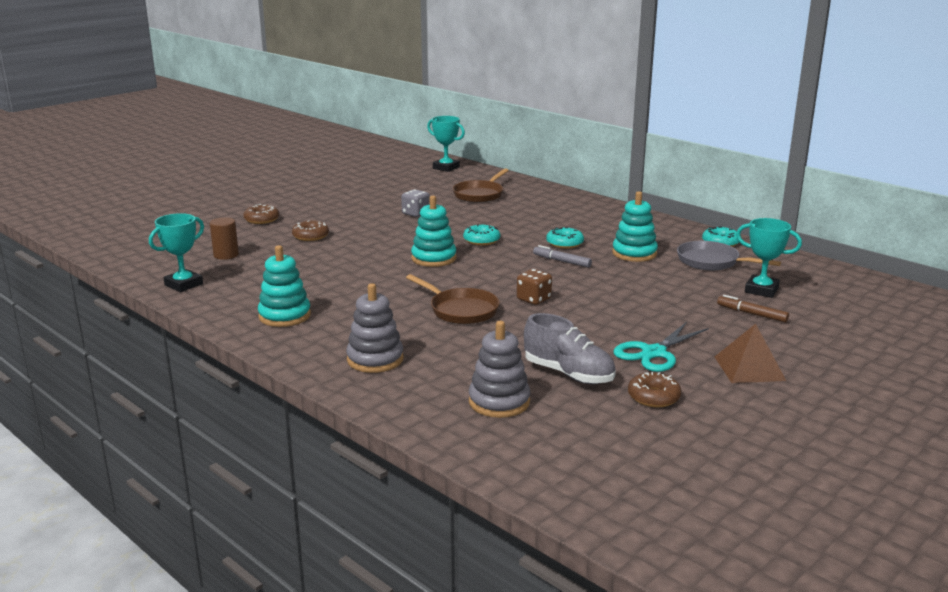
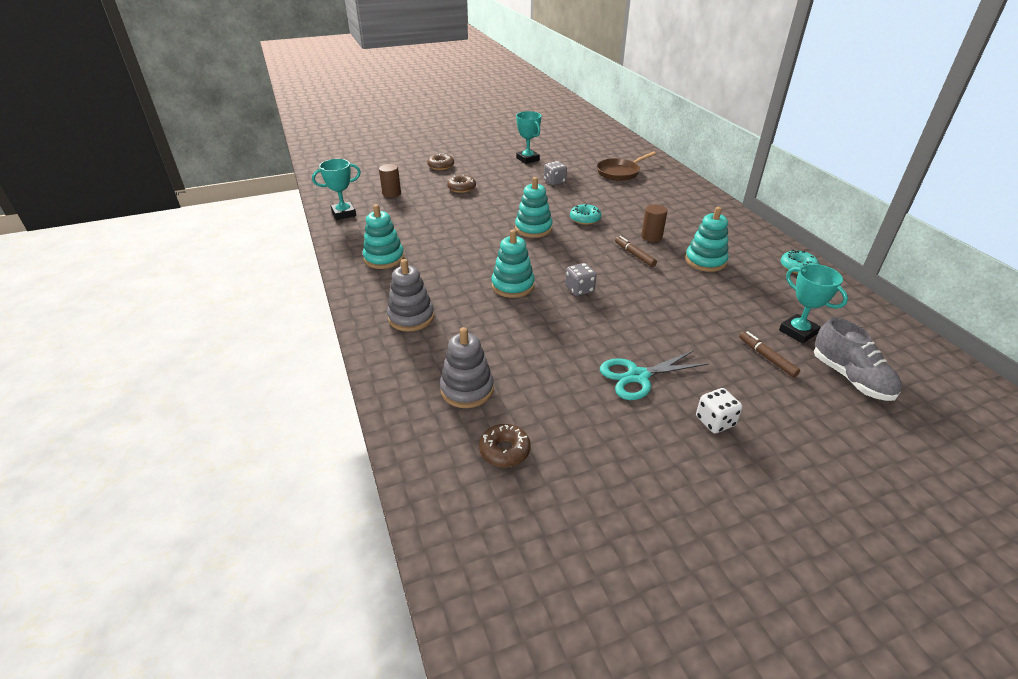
camera: 25 degrees right, 15 degrees up
brown pan [406,274,500,324] -> turquoise stacking toy [491,229,535,298]
turquoise trophy [427,116,465,172] -> turquoise trophy moved to [516,111,541,164]
brown dice [517,269,552,305] -> grey dice [565,263,596,296]
grey shoe [524,313,616,384] -> grey shoe moved to [814,318,902,401]
grey marker [533,245,592,268] -> brown marker [615,236,657,267]
turquoise donut [546,227,584,249] -> brown cylinder [641,204,668,242]
brown donut [628,372,682,407] -> brown donut moved to [479,424,531,467]
grey pan [677,241,781,270] -> none
brown pyramid [715,324,786,383] -> white dice [696,388,743,433]

